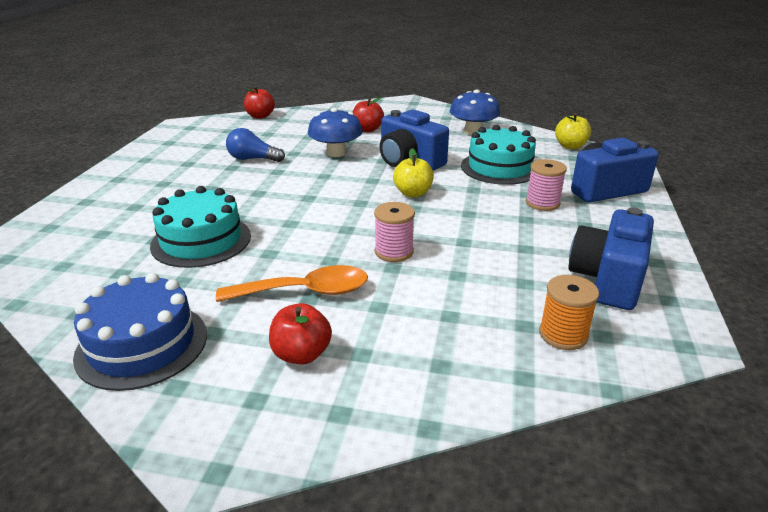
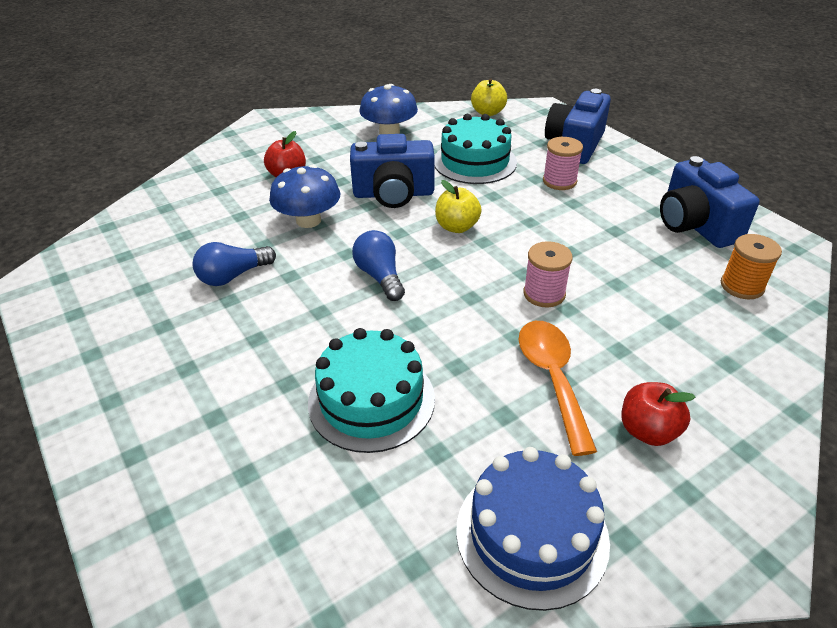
camera: 45 degrees left, 10 degrees up
orange spoon [216,265,368,302] -> orange spoon turned 45 degrees counterclockwise [518,321,597,456]
red apple [244,86,275,119] -> none
none -> blue light bulb [352,230,405,301]

